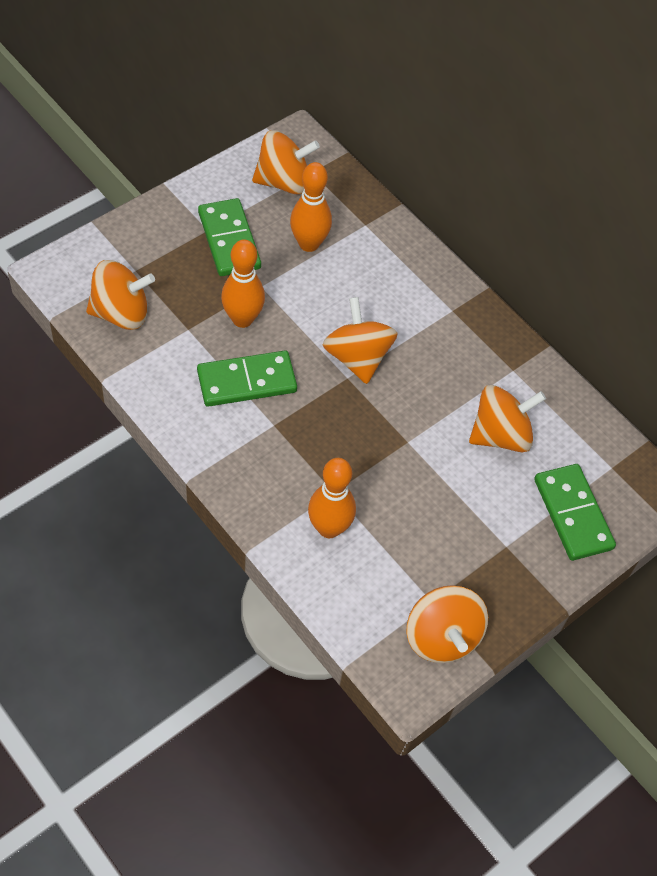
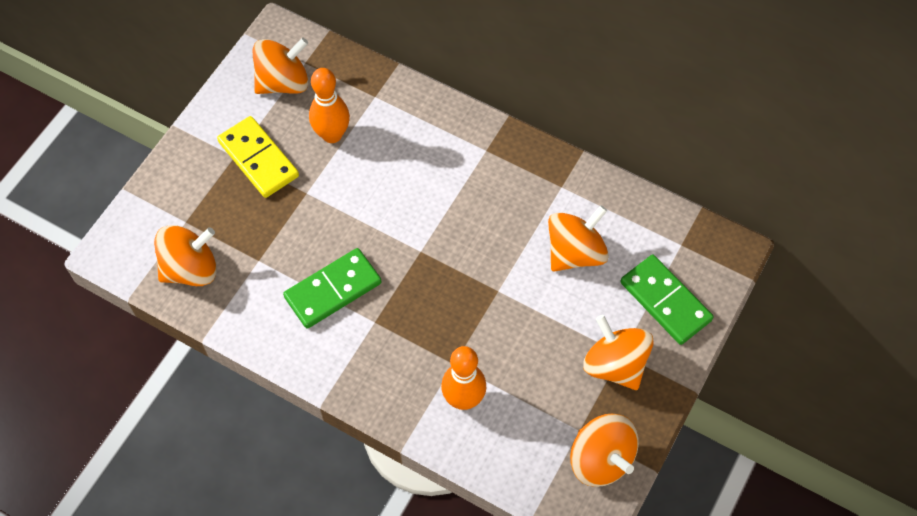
camera: 15 degrees left, 5 degrees up
green domino [198,198,261,276] -> yellow domino [217,116,299,198]
orange bowling pin [221,239,265,328] -> none
orange spinning top [323,297,398,384] -> orange spinning top moved to [583,315,654,390]

